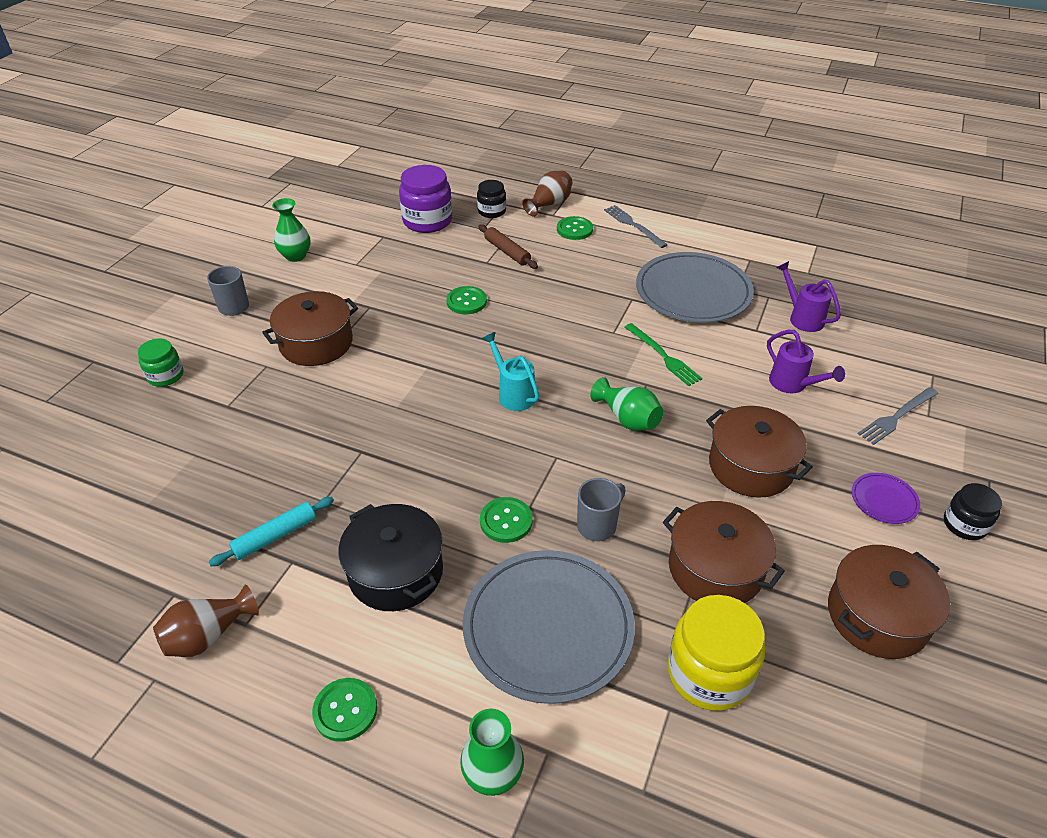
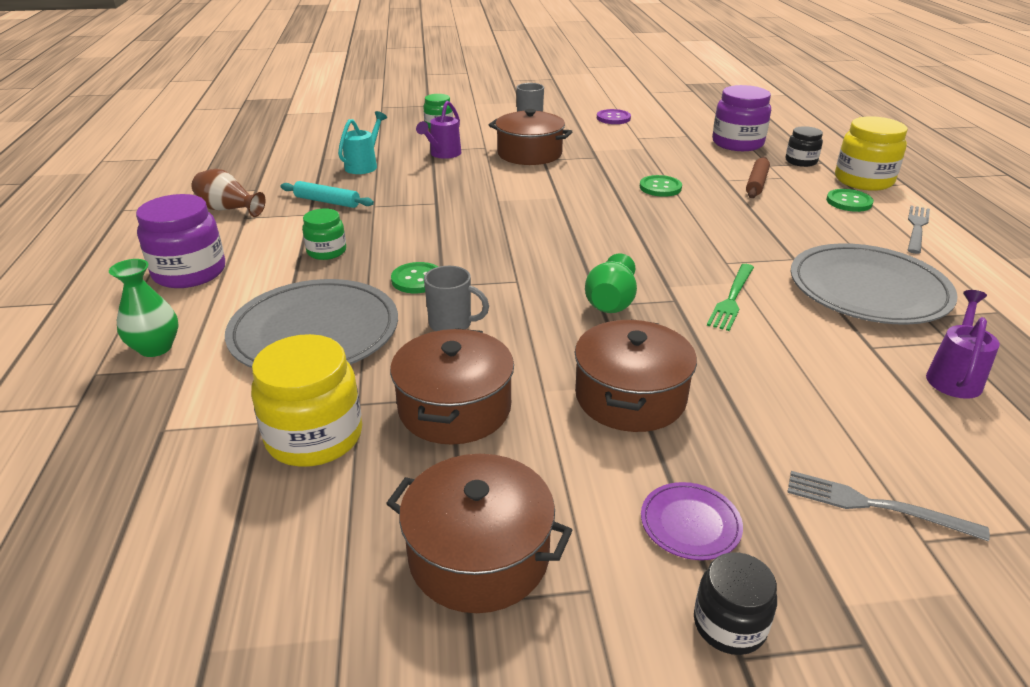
camera: 60 degrees right, 10 degrees down
green vase [272,198,311,262] -> purple button [597,109,631,124]
green button [312,678,377,742] -> purple jar [136,194,225,288]
black pot [338,504,443,611] -> green jar [302,208,346,260]
turquoise watering can [482,332,539,411] -> turquoise watering can moved to [338,111,387,174]
brown vase [522,171,572,217] -> yellow jar [835,116,908,191]
purple watering can [767,330,845,393] -> purple watering can moved to [416,101,462,159]

